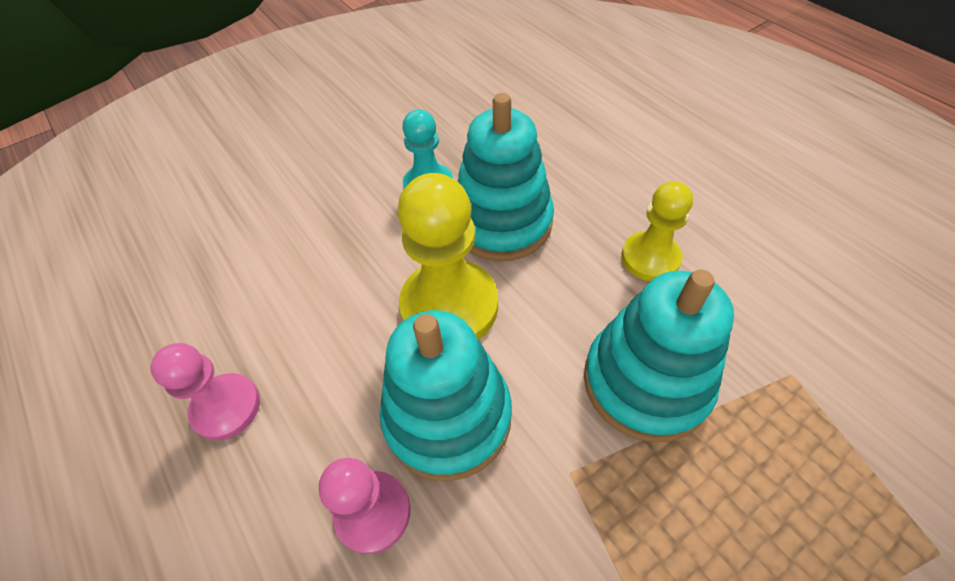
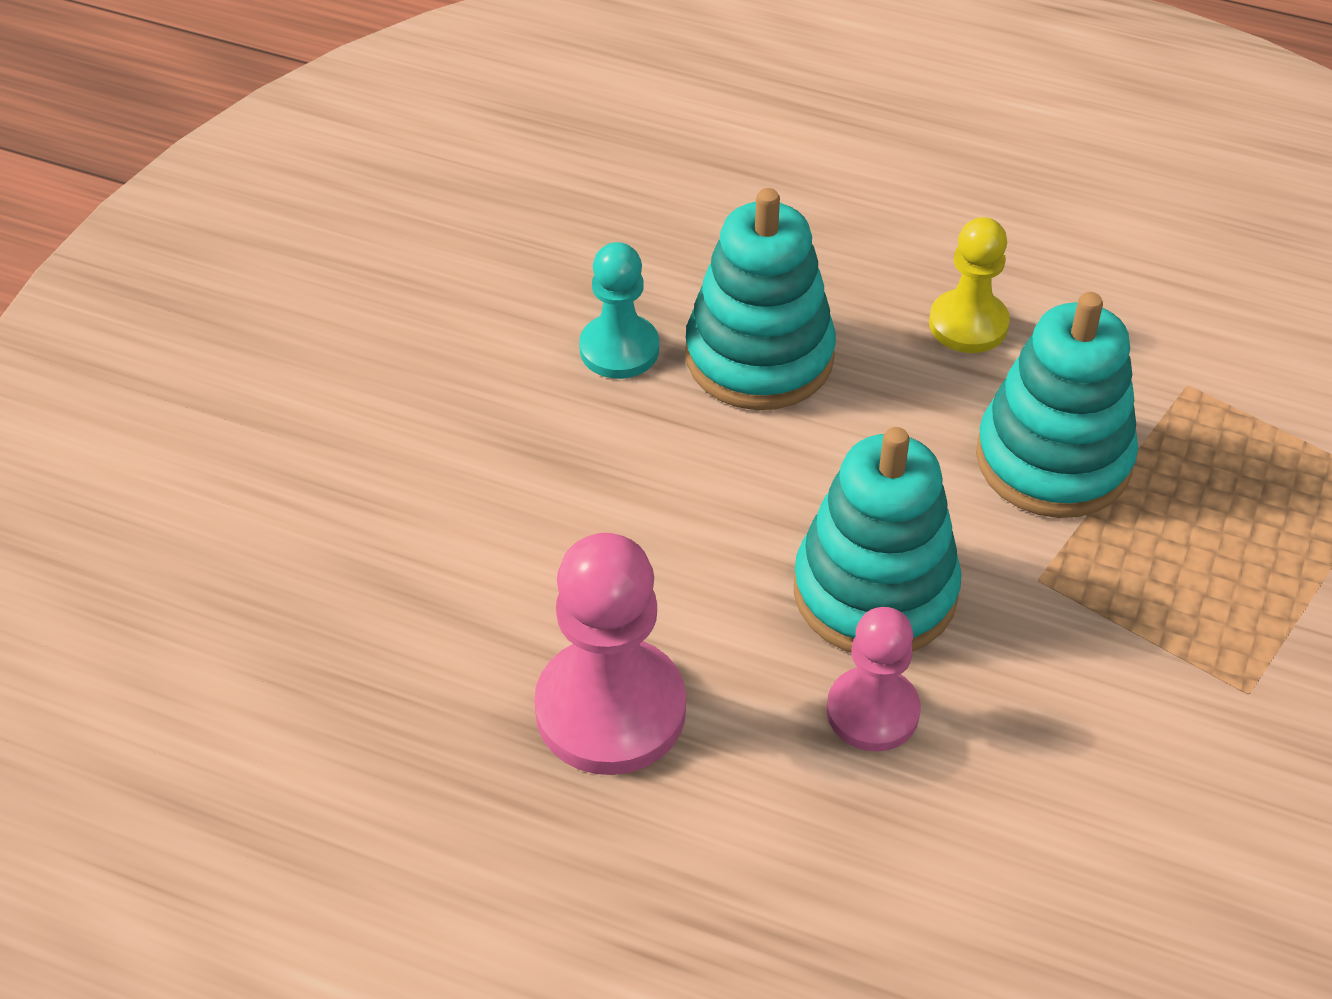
camera: 35 degrees left, 5 degrees down
pink pawn [150,343,260,441] -> pink pawn [534,533,686,775], size x1.63
yellow pawn [397,173,498,340] -> none

